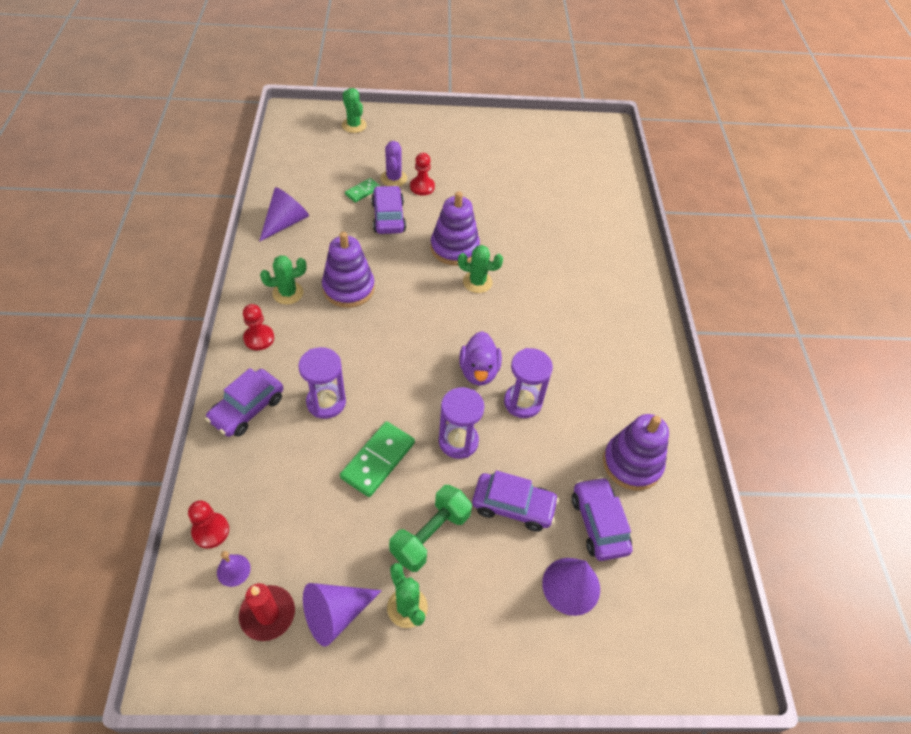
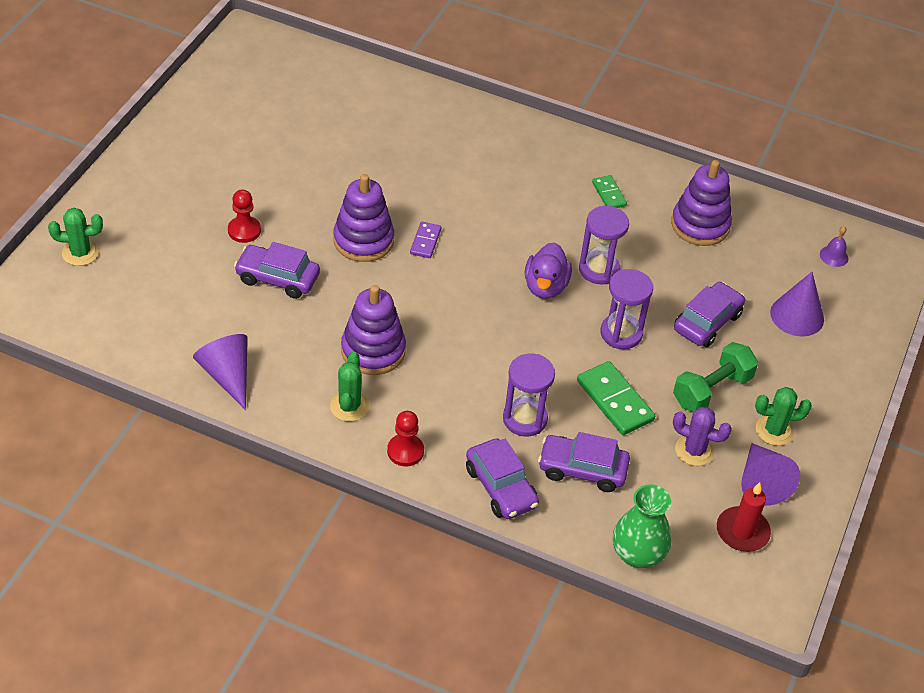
camera: 65 degrees left, 5 degrees down
red pawn [188,500,229,548] -> green vase [613,484,671,568]
purple bell [217,551,251,587] -> purple bell moved to [820,226,848,267]
green domino [345,178,380,203] -> green domino moved to [592,175,627,208]
purple cactus [381,141,407,187] -> purple cactus moved to [673,407,732,466]
green dumbbell [389,485,472,572] -> green dumbbell turned 75 degrees clockwise [673,342,758,412]
green cactus [458,245,503,293] -> purple domino [410,222,441,258]
purple duck [459,331,502,386] -> purple duck turned 75 degrees clockwise [525,242,572,299]
purple car [572,477,632,561] -> purple car moved to [538,432,630,492]

